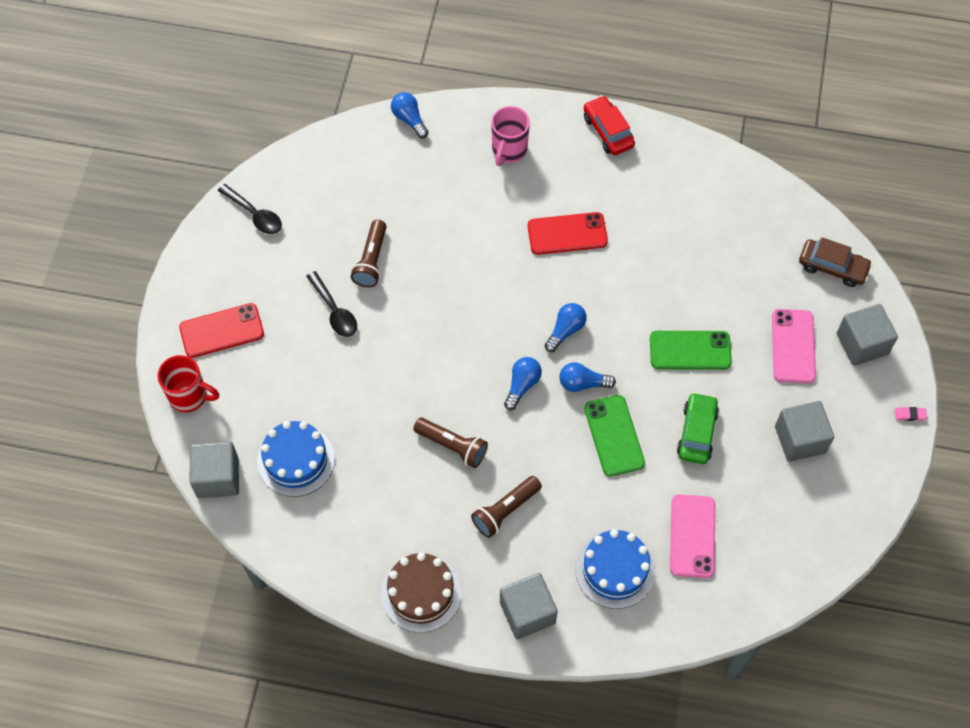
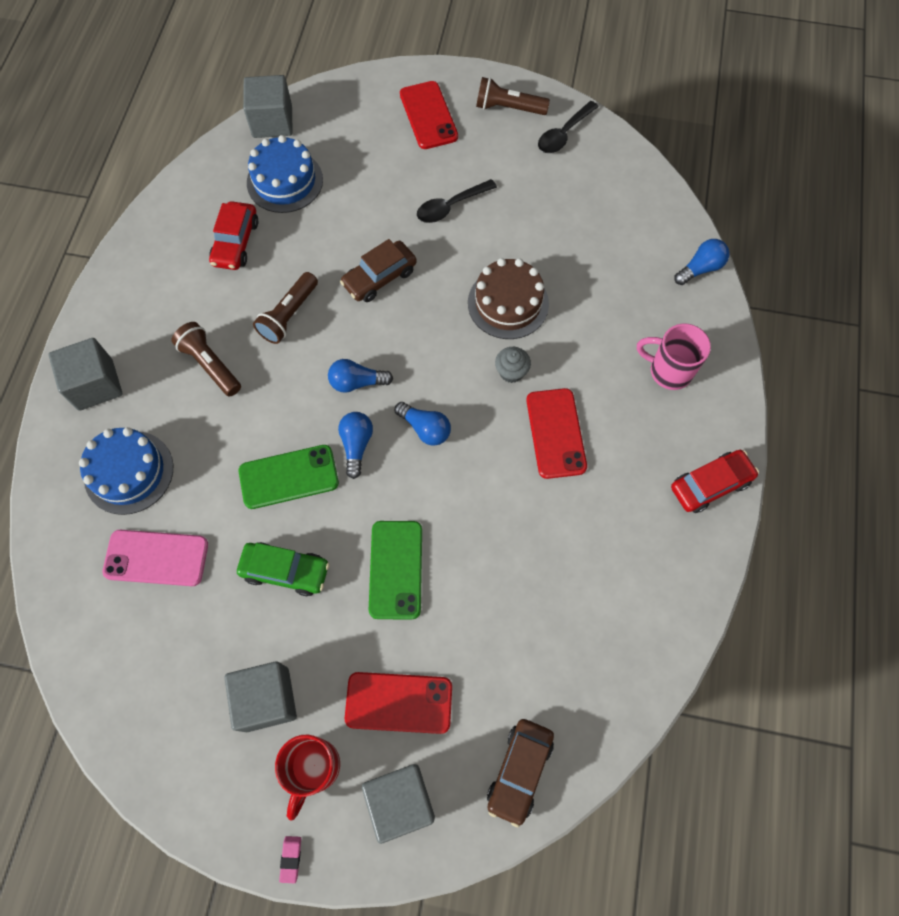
camera: 90 degrees right, 5 degrees up
red mug [157,355,219,412] -> red mug moved to [275,735,340,821]
brown flashlight [351,220,387,287] -> brown flashlight moved to [476,77,550,115]
brown cake [381,552,462,633] -> brown cake moved to [468,258,549,339]
blue light bulb [504,357,542,410] -> blue light bulb turned 150 degrees clockwise [328,359,393,393]
pink phone [772,309,816,383] -> red phone [345,672,452,734]
none -> red car [209,201,258,270]
none -> brown car [340,239,417,302]
none -> grey cupcake [495,347,531,383]

